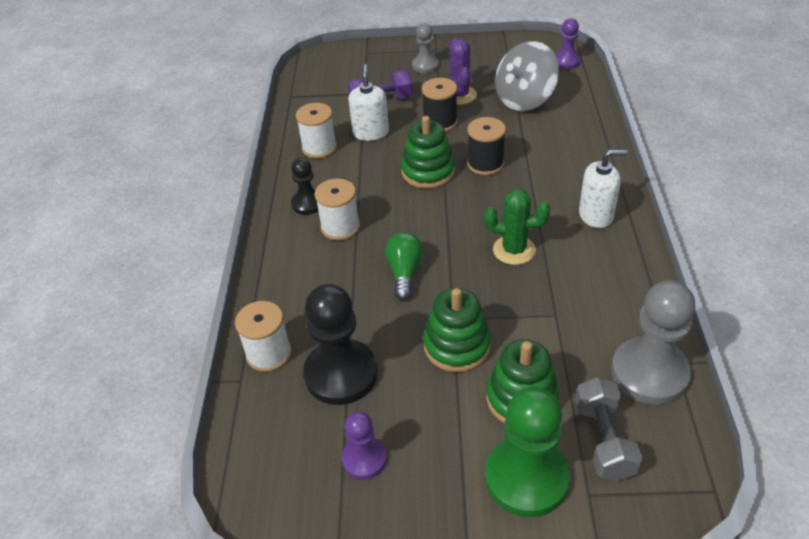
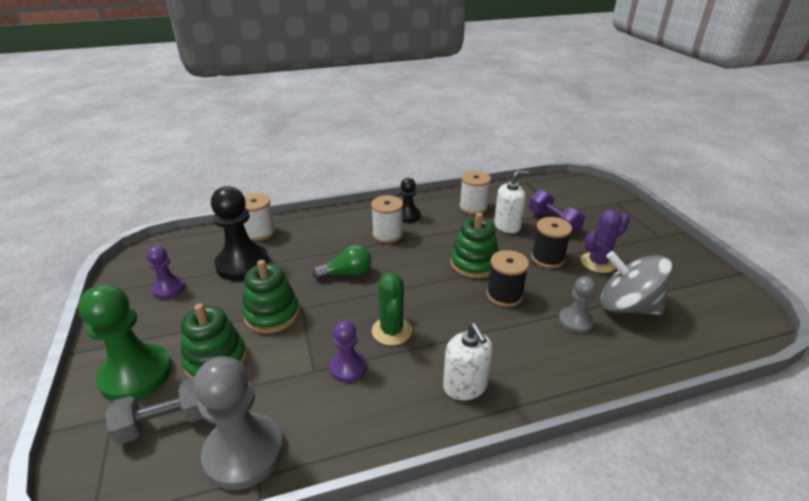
camera: 70 degrees right, 10 degrees down
grey pawn [412,23,439,73] -> grey pawn moved to [559,276,596,334]
purple pawn [555,18,581,69] -> purple pawn moved to [329,320,366,382]

